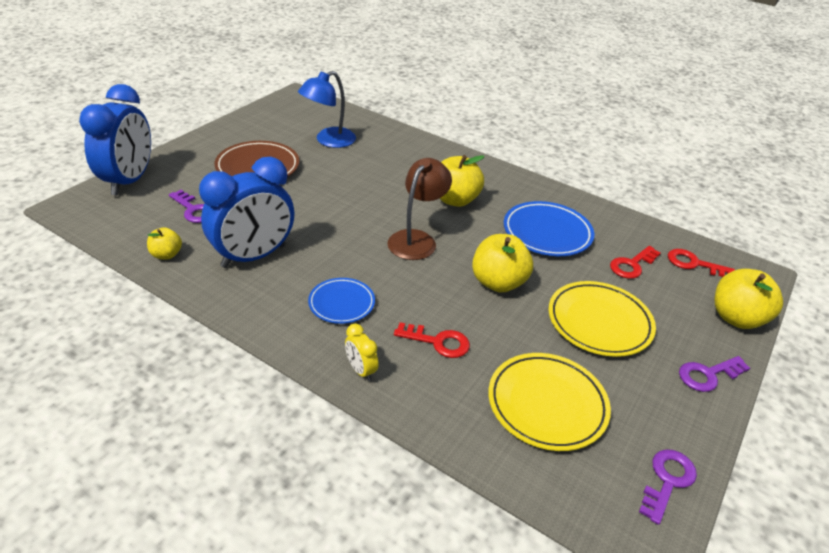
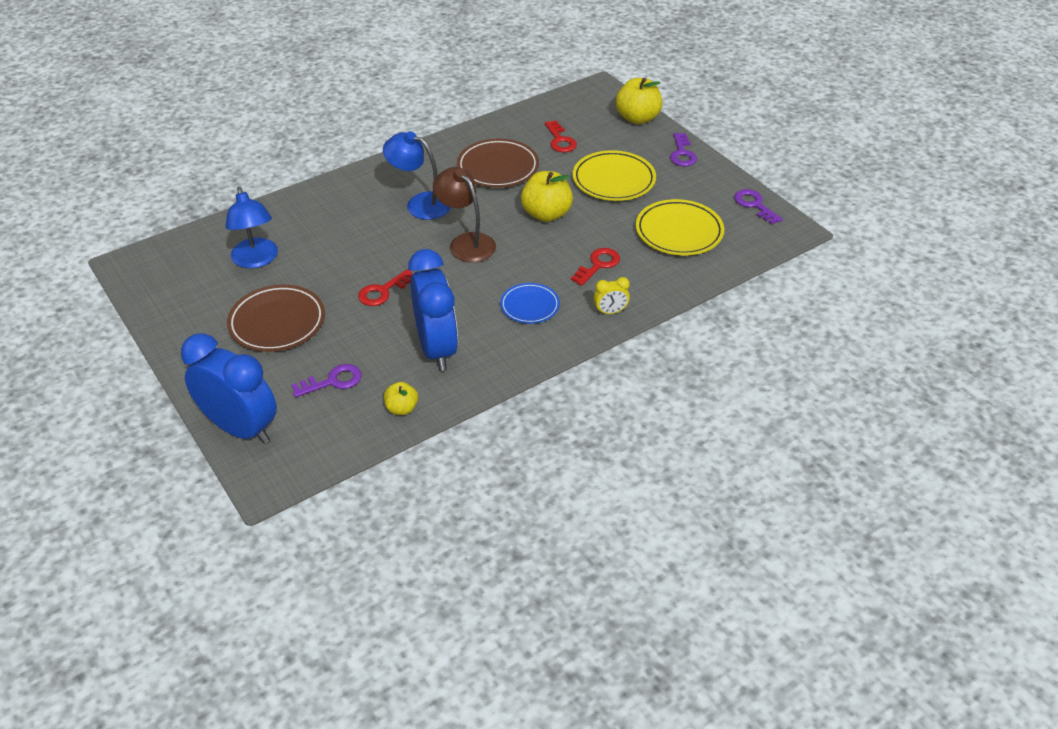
camera: 65 degrees left, 5 degrees up
yellow apple [440,155,485,207] -> blue lamp [383,132,451,220]
blue plate [504,201,594,256] -> brown plate [457,139,539,188]
red key [668,249,735,277] -> red key moved to [358,269,412,306]

